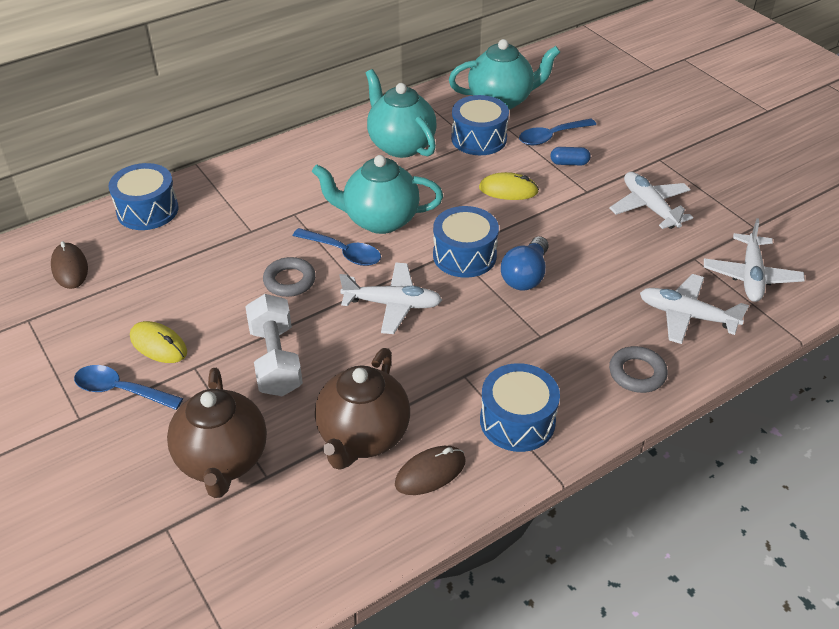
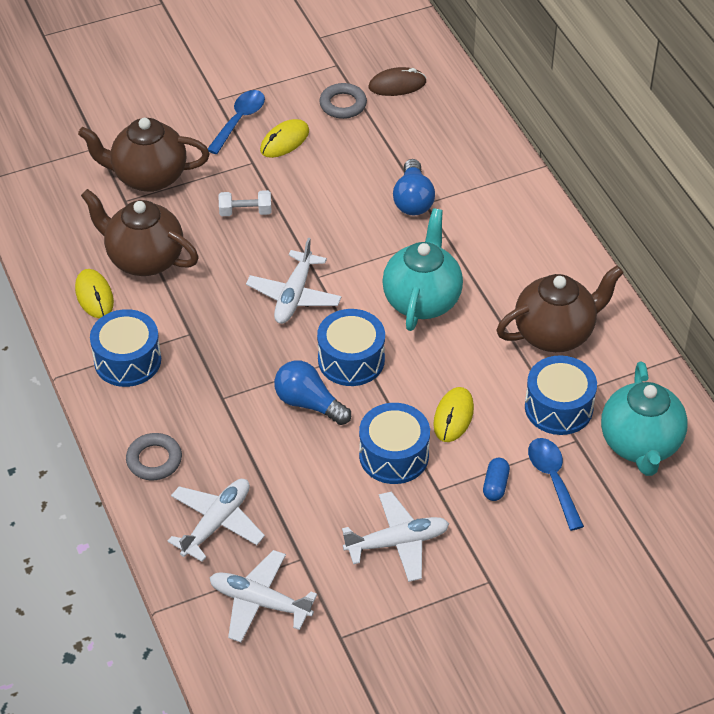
camera: 100 degrees right, 5 degrees up
blue drum [108,163,179,230] -> blue drum moved to [359,403,430,484]
white dumbbell [245,294,303,396] -> white dumbbell [219,190,272,216], size x0.58
grey ring [263,257,316,297] -> grey ring moved to [319,83,367,119]
blue spoon [293,228,381,266] -> none
turquoise teapot [366,69,437,158] -> brown teapot [496,266,624,352]
brown mouse [395,446,466,495] -> yellow mouse [75,269,114,318]
none -> blue light bulb [393,159,435,215]

